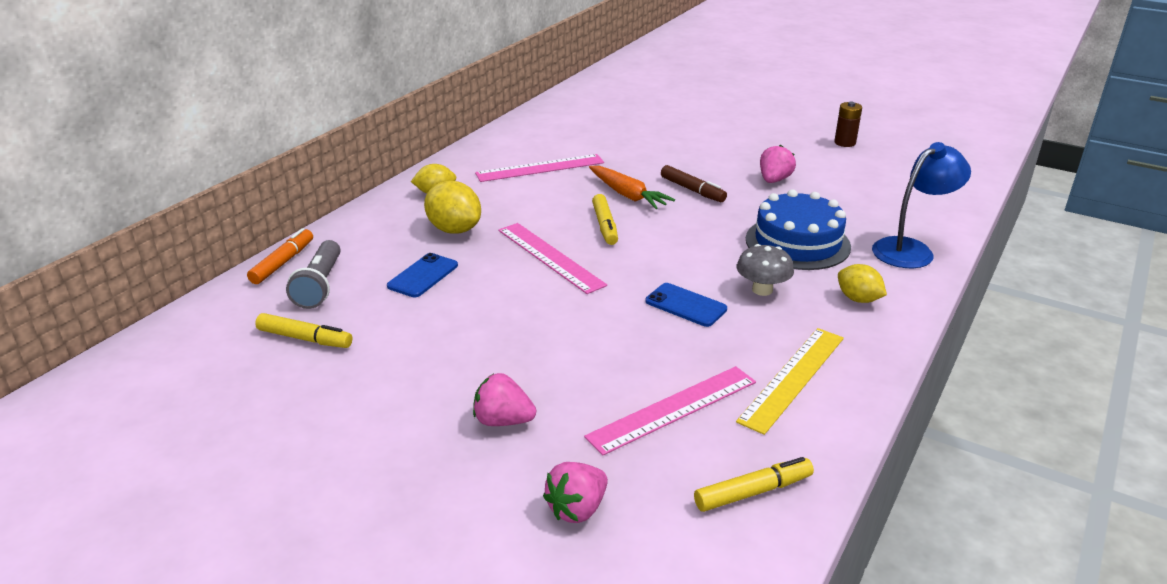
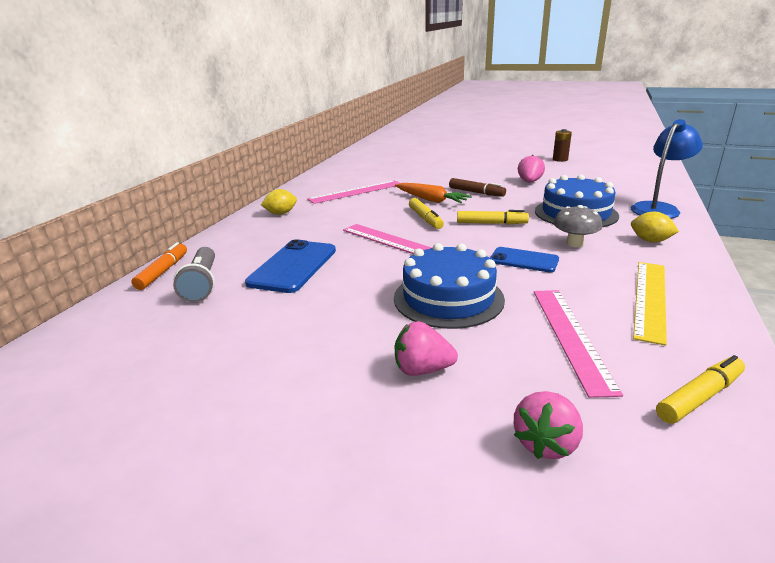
camera: 10 degrees left, 5 degrees down
yellow marker [255,313,352,348] -> yellow marker moved to [457,210,529,225]
blue phone [387,253,458,297] -> blue phone [245,240,336,293], size x1.60
yellow lemon [424,181,481,234] -> none
pink ruler [584,366,756,456] -> pink ruler turned 45 degrees counterclockwise [534,290,623,398]
none -> blue cake [394,243,505,329]

